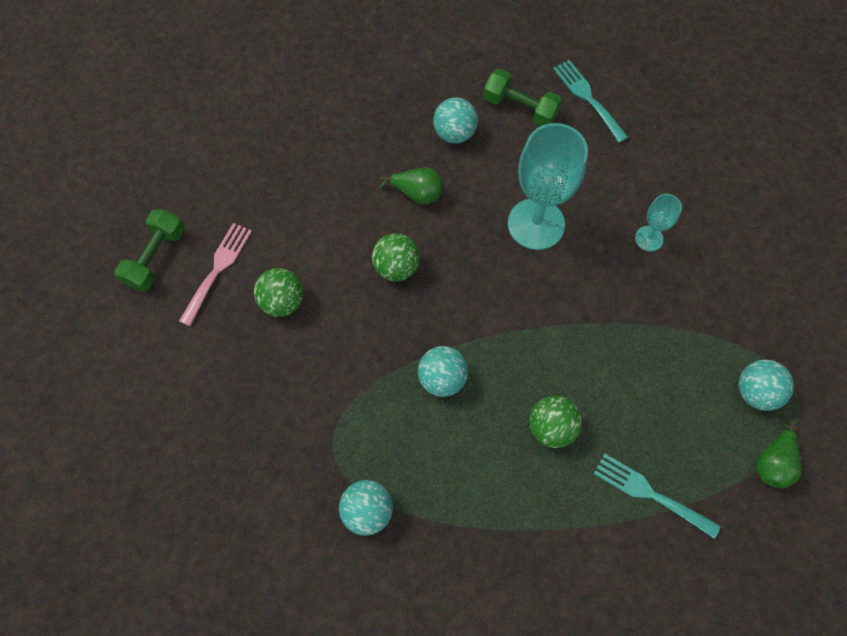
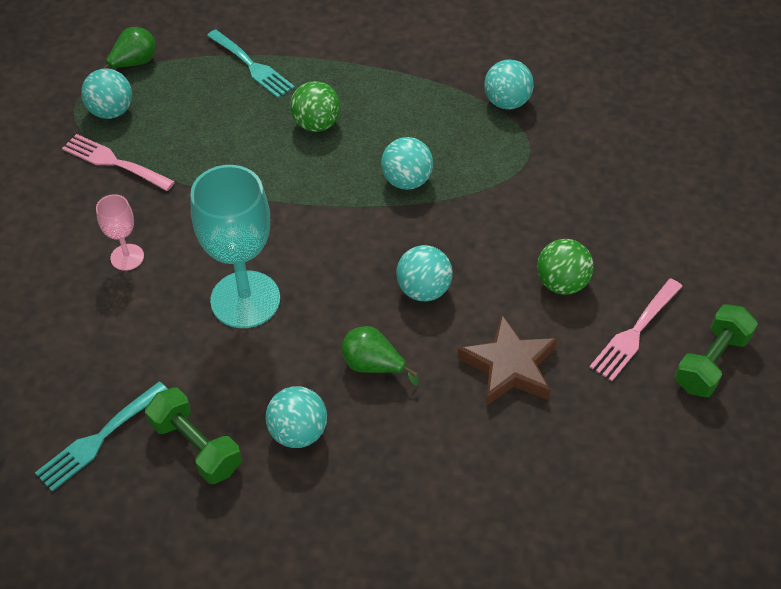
camera: 165 degrees left, 15 degrees down
green ball [372,233,420,281] -> turquoise ball [396,245,453,301]
turquoise fork [553,60,628,143] -> turquoise fork turned 60 degrees clockwise [35,381,168,492]
turquoise goblet [635,194,682,251] -> pink goblet [96,194,144,271]
none -> pink fork [62,134,175,191]
none -> brown star [457,314,558,406]

